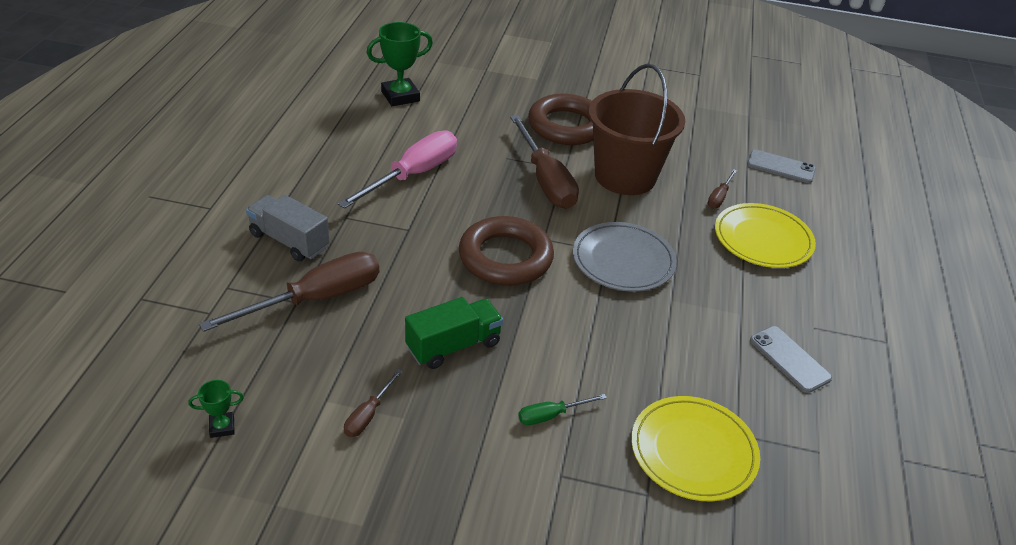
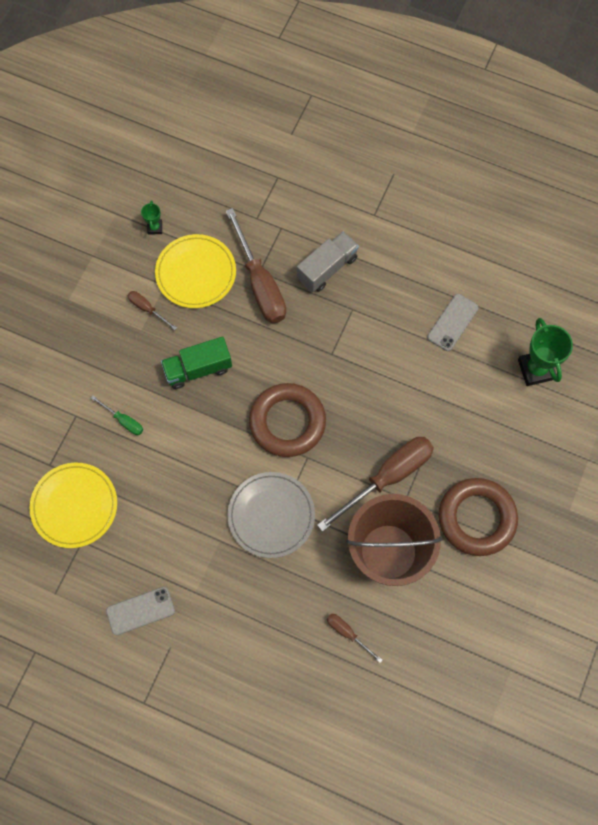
camera: 105 degrees right, 30 degrees up
pink screwdriver [338,130,457,209] -> none
green truck [405,297,503,369] -> green truck turned 90 degrees clockwise [161,336,232,389]
brown screwdriver [510,115,579,209] -> brown screwdriver turned 150 degrees clockwise [317,437,434,532]
green screwdriver [518,394,607,425] -> green screwdriver turned 135 degrees clockwise [91,396,143,435]
yellow plate [715,203,816,268] -> yellow plate moved to [155,234,236,308]
grey phone [747,150,816,183] -> grey phone moved to [427,294,478,351]

